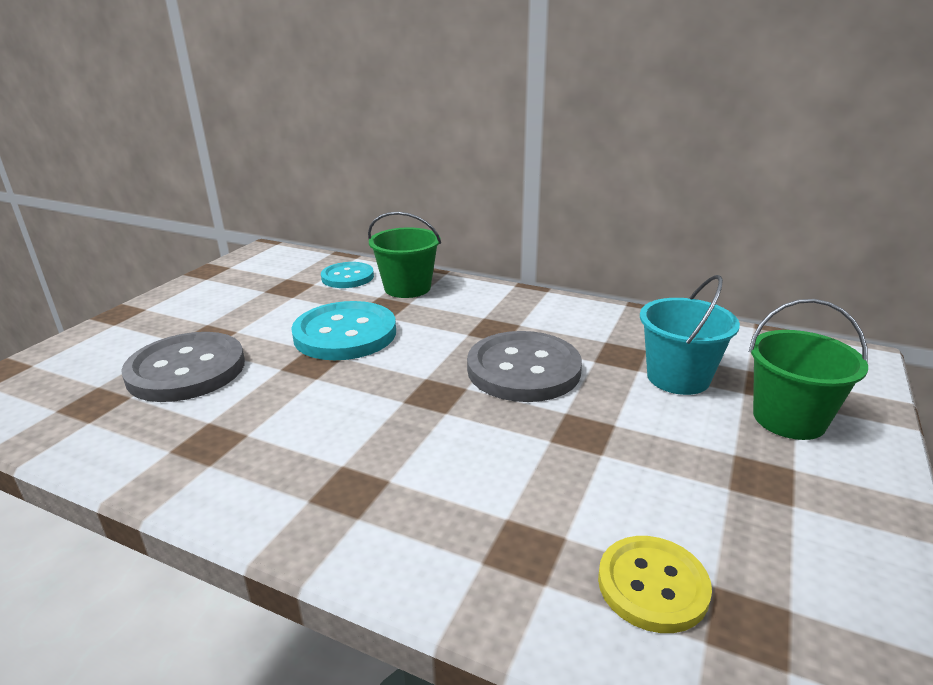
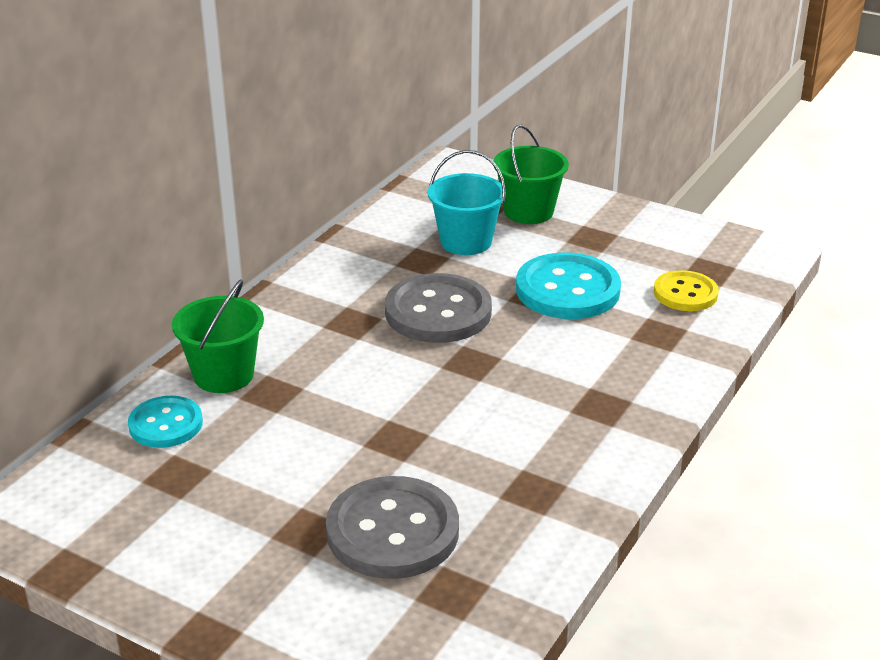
camera: 85 degrees left, 5 degrees up
turquoise button [291,301,396,360] -> turquoise button moved to [516,253,621,319]

